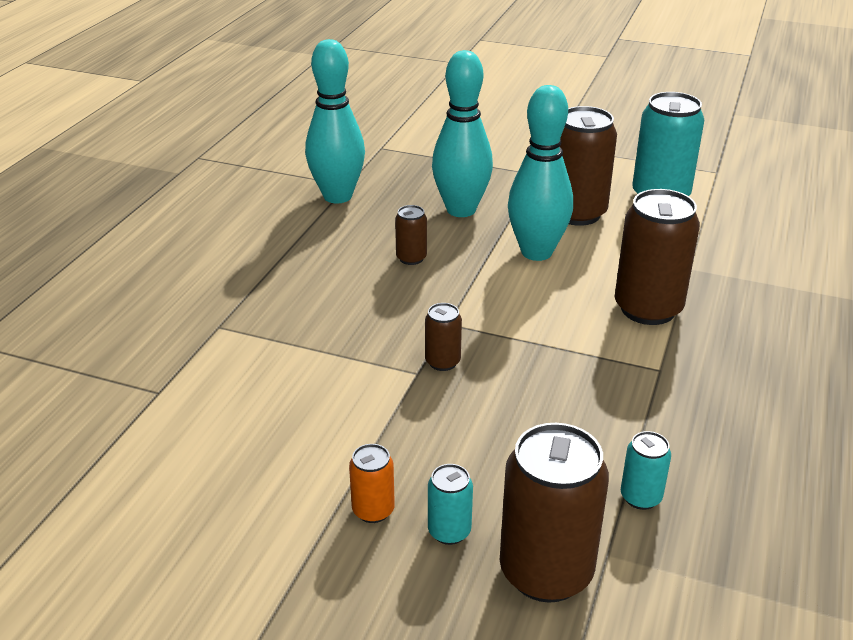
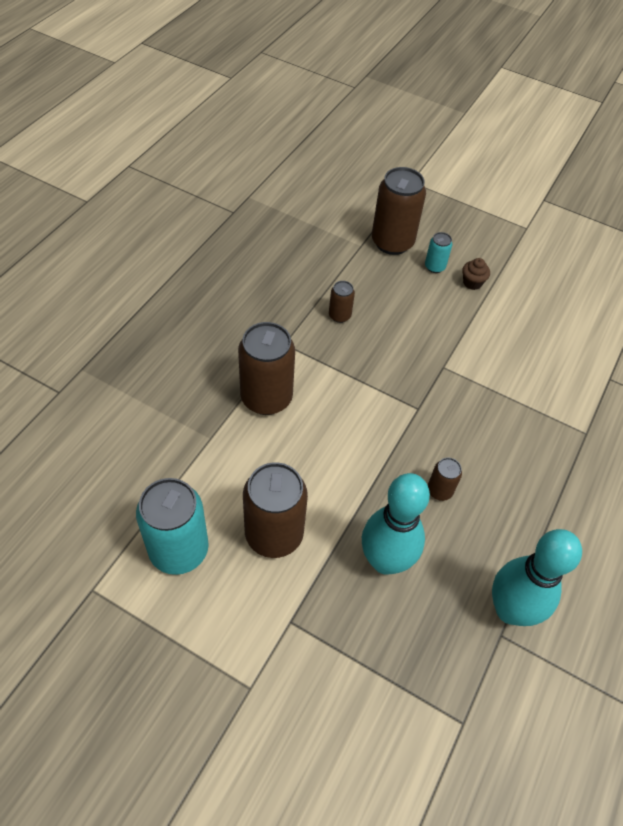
camera: 175 degrees left, 20 degrees up
orange can [349,444,395,523] -> brown cupcake [462,258,490,290]
brown can [425,303,462,371] -> brown can moved to [329,281,355,323]
turquoise bowling pin [508,85,573,261] -> none
turquoise can [621,431,671,510] -> none

